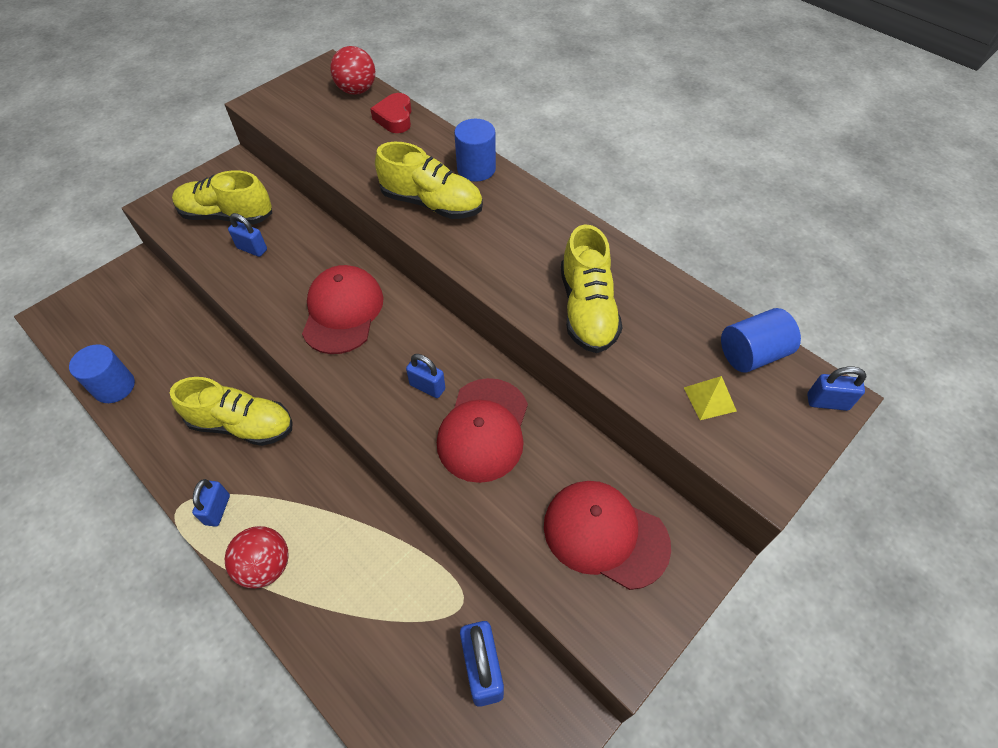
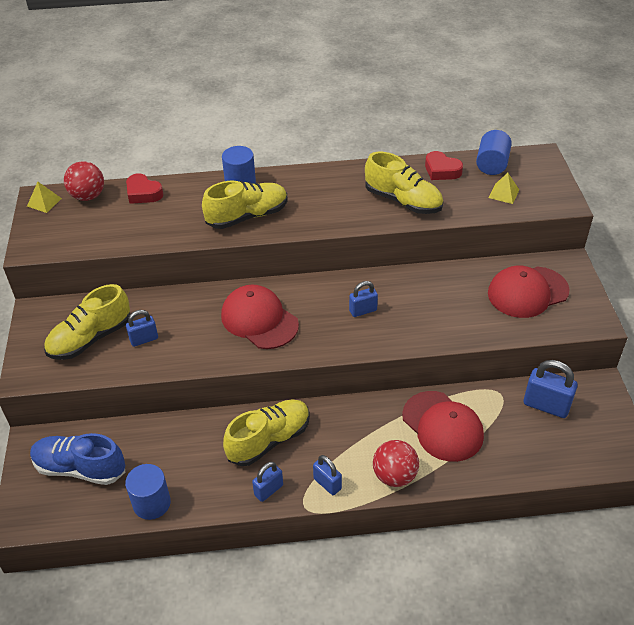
camera: 50 degrees left, 10 degrees down
red cap [437,378,528,483] -> red cap moved to [402,391,484,462]
blue padlock [807,367,867,411] -> blue padlock moved to [252,462,283,502]
none -> yellow pyramid [27,182,62,213]
none -> blue shoe [30,433,125,485]
none -> red heart [425,151,463,180]

